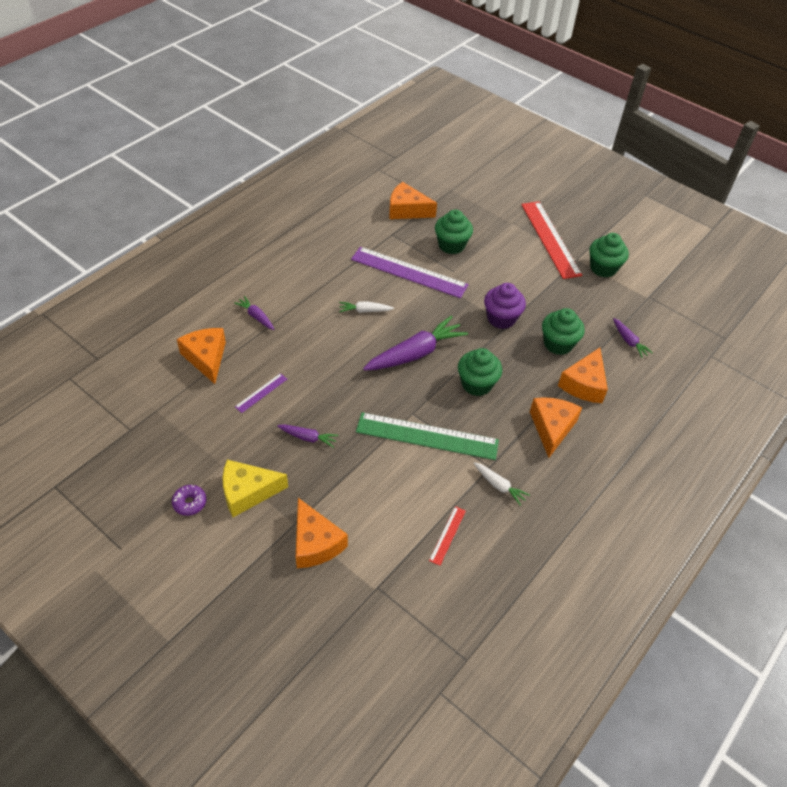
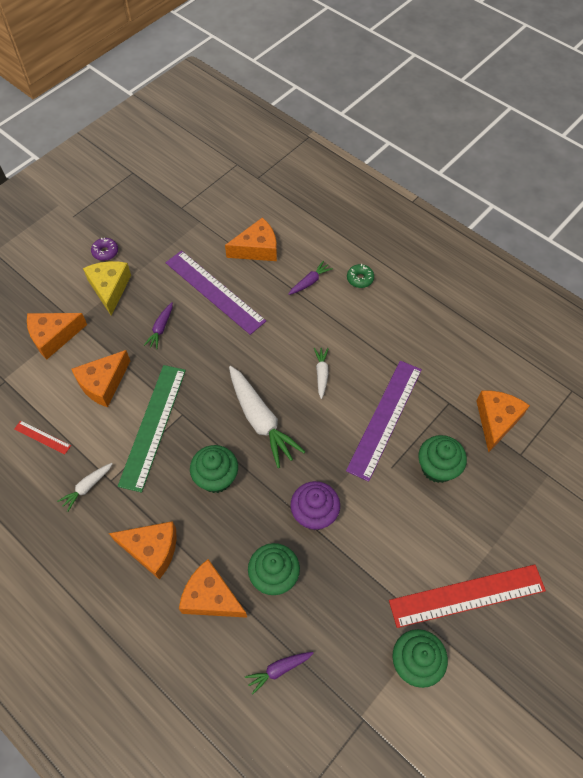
camera: 95 degrees right, 10 degrees up
purple ruler [235,373,287,413] -> purple ruler [166,250,266,335], size x2.26
purple carrot [363,316,468,371] -> white carrot [229,366,305,468]
none -> orange cheese [72,350,130,407]
none -> green donut [347,264,374,288]

